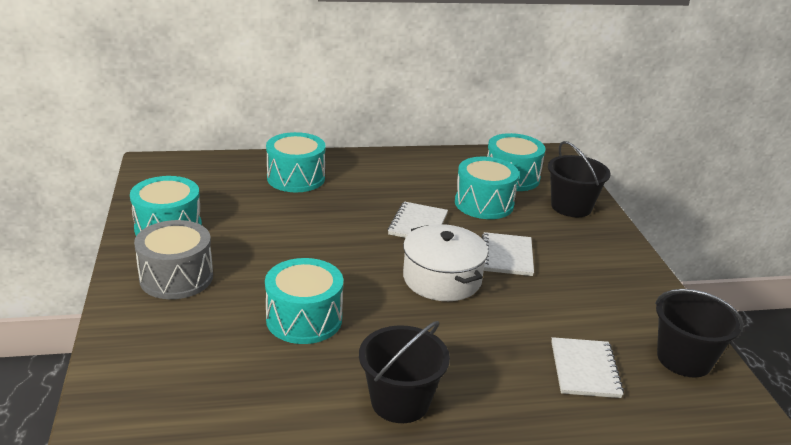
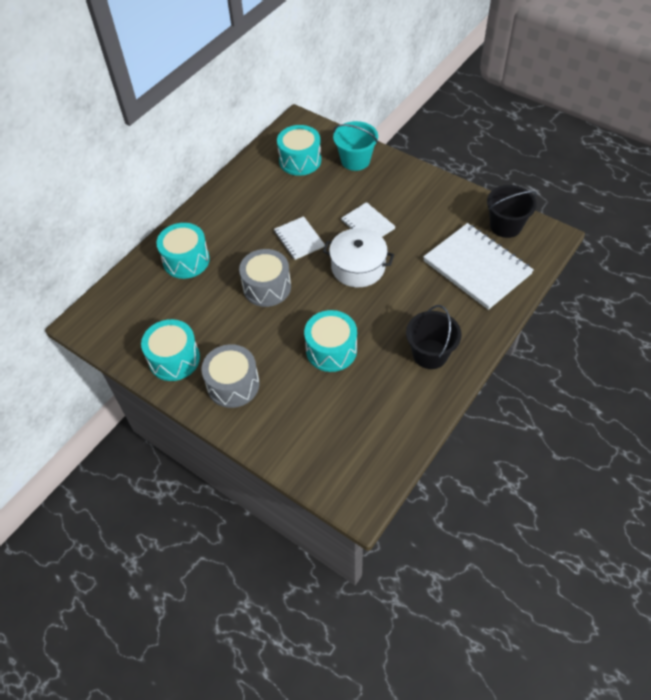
camera: 40 degrees left, 25 degrees up
turquoise drum [455,157,519,219] -> none
black bucket [548,141,611,217] -> turquoise bucket [333,121,378,171]
white notebook [551,337,624,398] -> white notebook [423,223,534,310], size x1.86
none -> grey drum [239,249,291,307]

